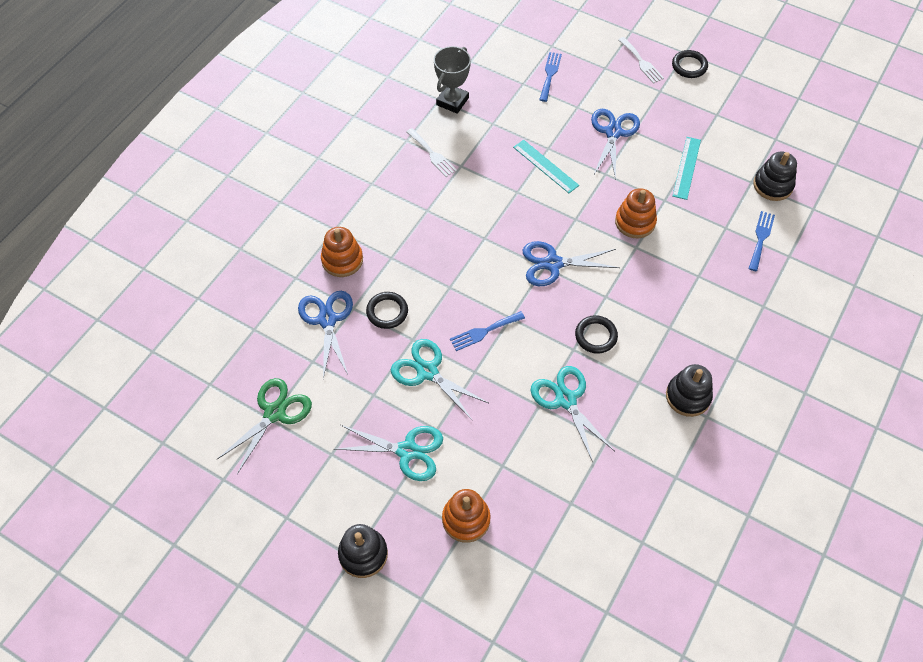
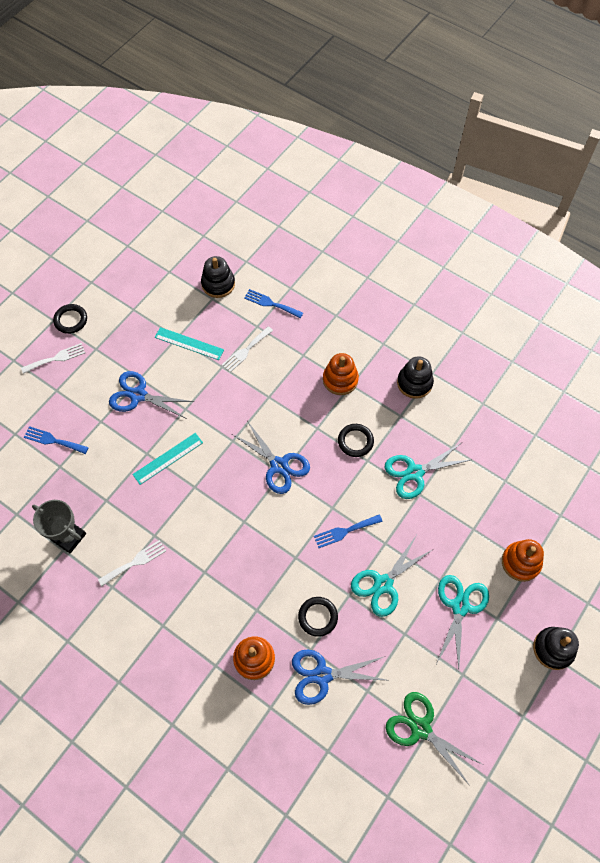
camera: 85 degrees left, 5 degrees up
blue fork [450,311,525,351] -> blue fork turned 90 degrees clockwise [314,514,383,548]
blue scissors [523,241,620,286] -> blue scissors turned 45 degrees counterclockwise [232,421,310,494]
orange stacking toy [615,188,657,238] -> orange stacking toy moved to [323,353,359,395]
none -> white fork [222,326,273,372]

